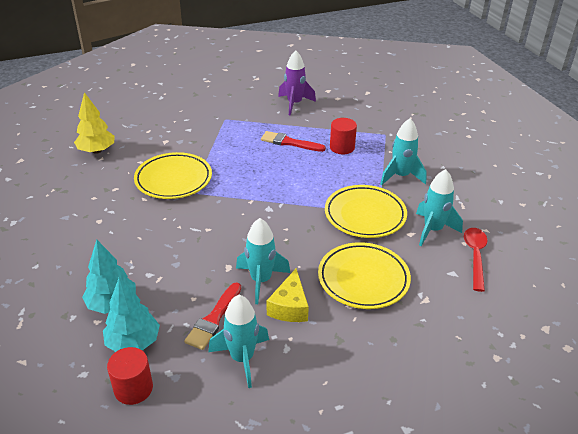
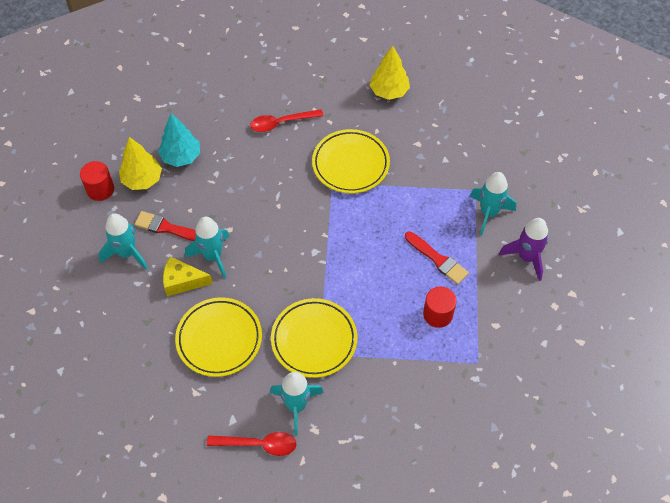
camera: 85 degrees right, 20 degrees up
turquoise tree [103,278,160,352] -> yellow tree [119,137,162,190]
red brush [261,131,326,152] -> red brush turned 120 degrees clockwise [405,231,469,285]
turquoise rocket [380,118,427,185] -> turquoise rocket moved to [470,172,516,235]
none -> red spoon [250,109,323,132]

